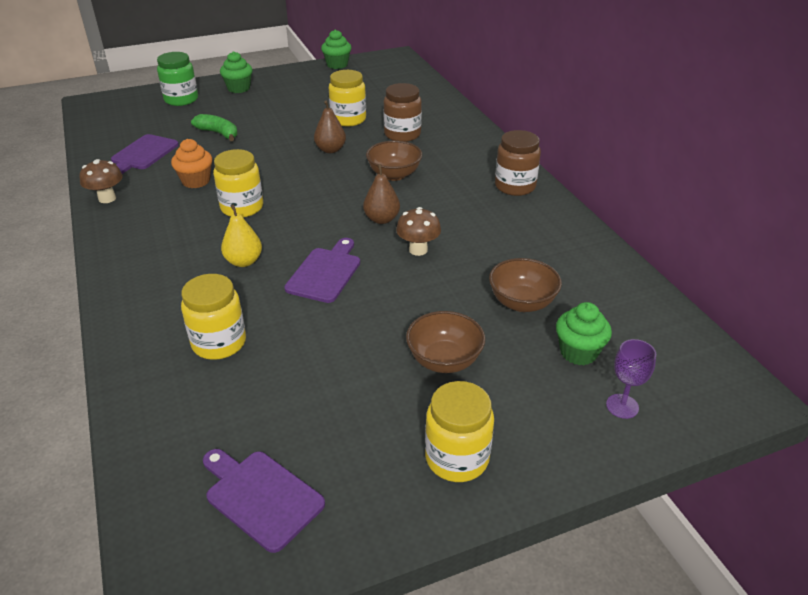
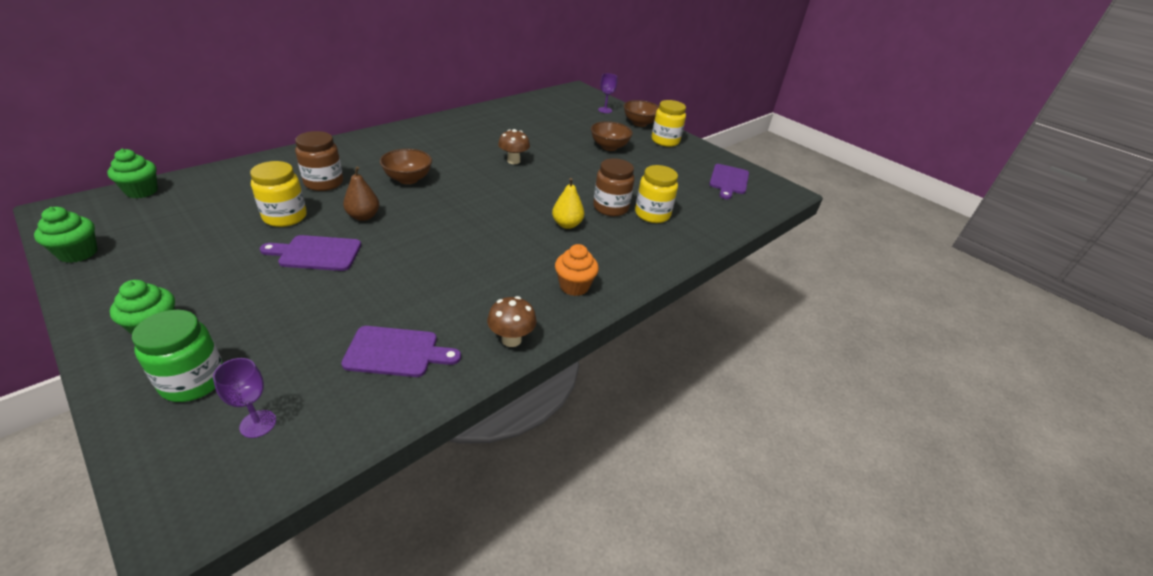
camera: 115 degrees left, 0 degrees up
orange cupcake [171,139,212,188] -> orange cupcake moved to [555,244,599,296]
green banana [191,114,238,141] -> none
yellow jar [213,149,263,217] -> none
purple cutting board [284,238,360,303] -> purple cutting board moved to [260,235,361,271]
brown pear [363,164,400,224] -> none
brown bowl [489,258,562,312] -> brown bowl moved to [624,100,659,127]
brown jar [495,130,541,196] -> brown jar moved to [593,158,634,216]
green cupcake [556,302,612,365] -> green cupcake moved to [107,149,158,198]
none -> purple goblet [213,358,276,438]

